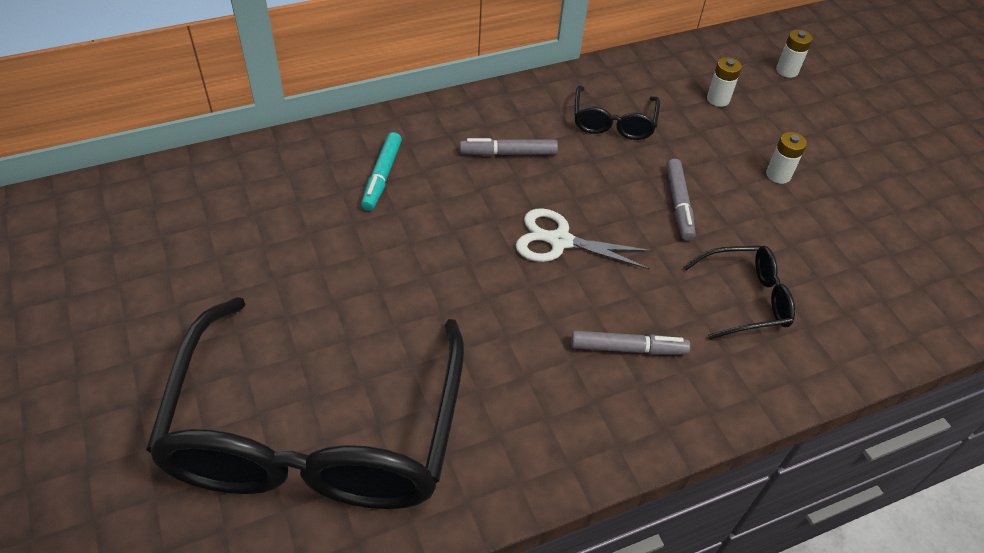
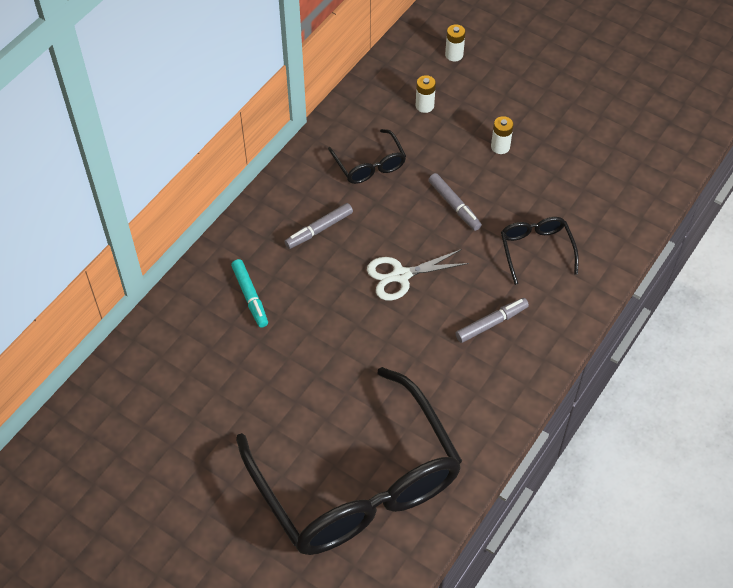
camera: 30 degrees left, 5 degrees up
black glasses [683,246,795,340] -> black glasses turned 60 degrees counterclockwise [501,217,579,285]

